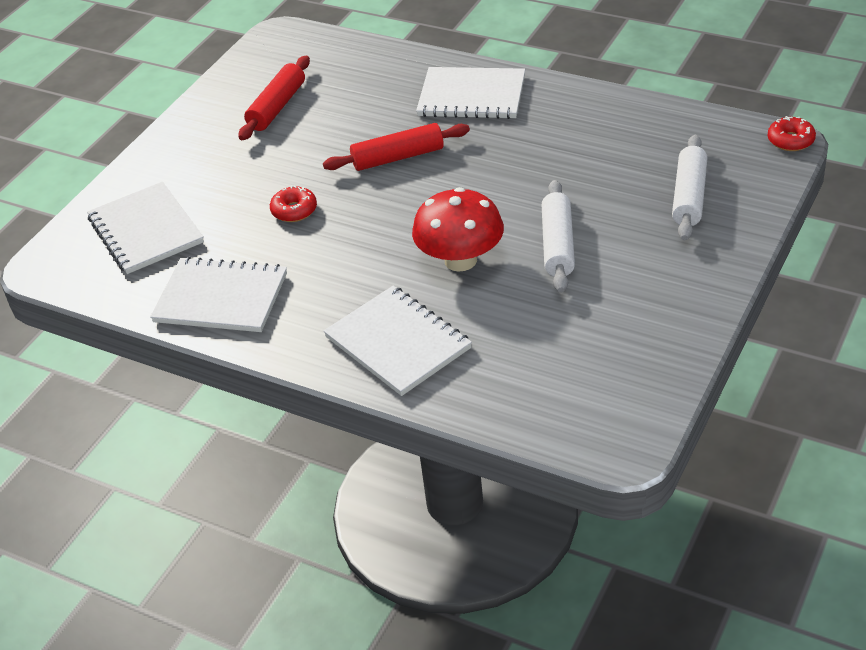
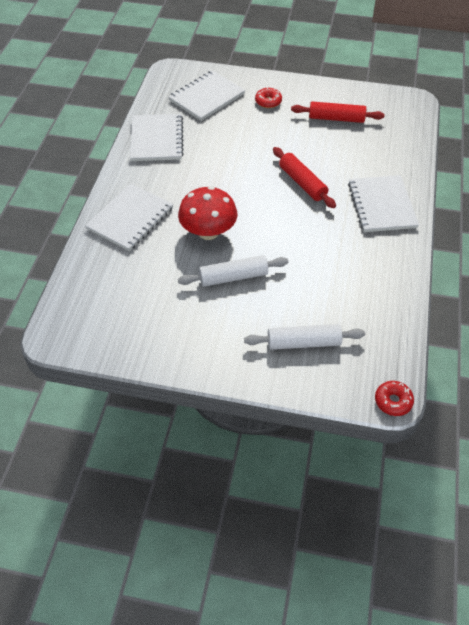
camera: 70 degrees right, 10 degrees up
red donut [270,186,317,222] -> red donut moved to [255,88,282,108]

